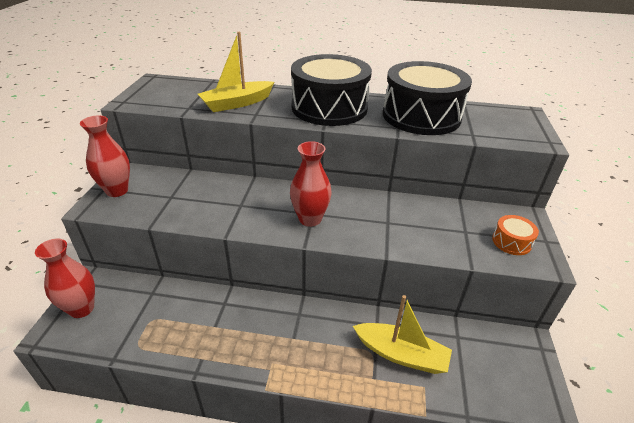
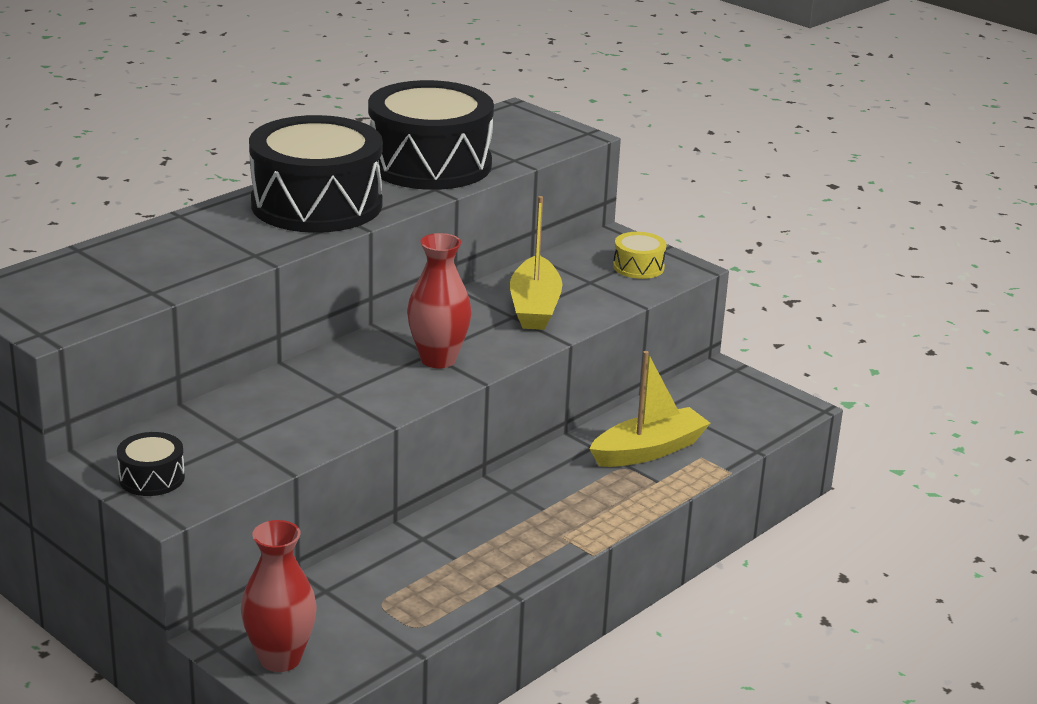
camera: 55 degrees left, 10 degrees down
red vase [80,116,130,197] -> black drum [117,432,185,496]
yellow boat [198,32,274,112] -> yellow boat moved to [510,196,563,330]
orange drum [492,215,539,255] -> yellow drum [613,232,667,279]

